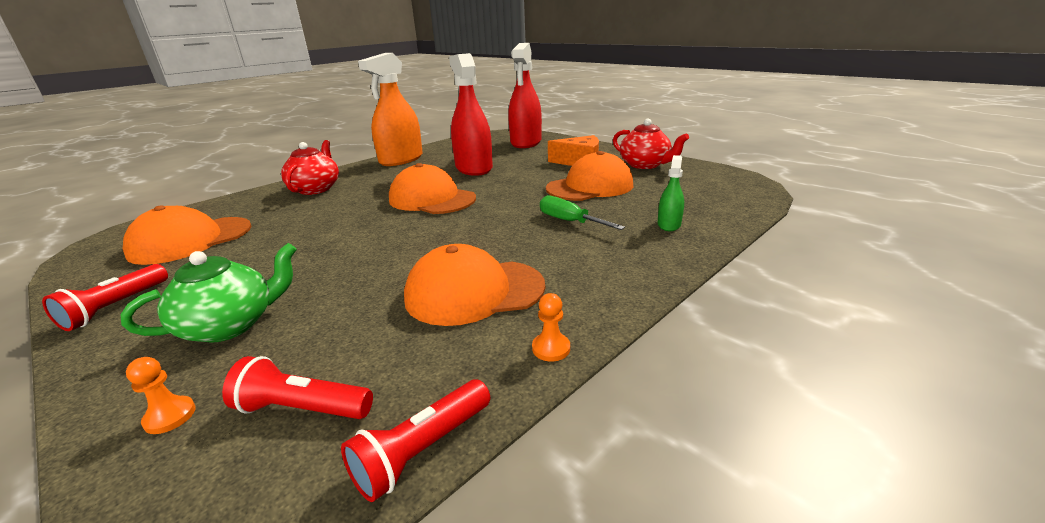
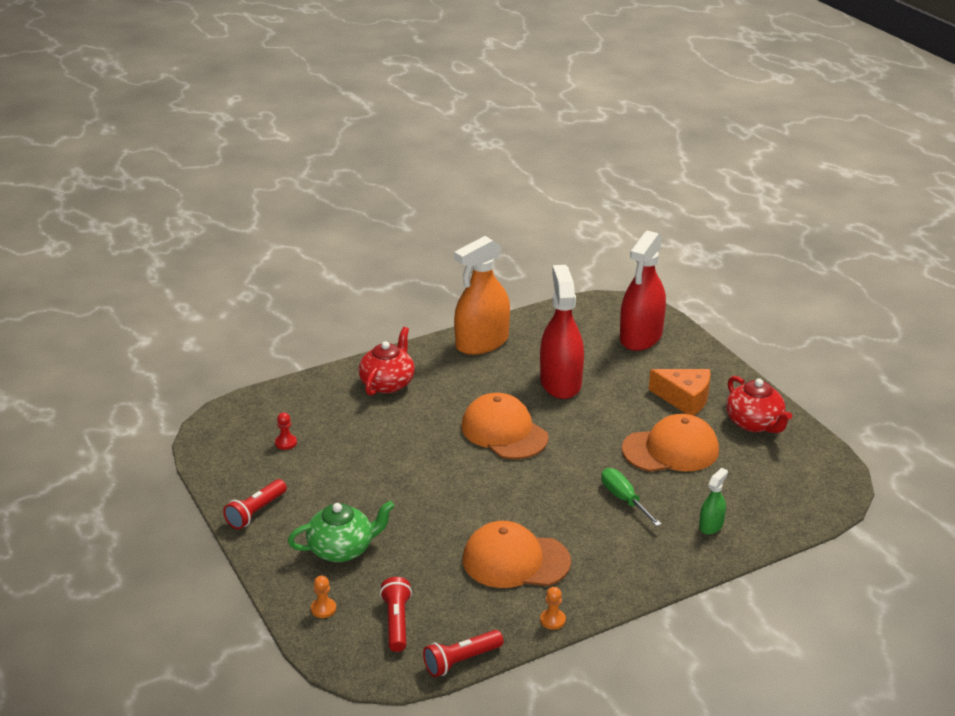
camera: 15 degrees right, 5 degrees up
orange cap [123,205,252,265] -> red pawn [275,412,297,450]
red flashlight [222,356,373,419] -> red flashlight turned 60 degrees clockwise [380,577,412,652]

